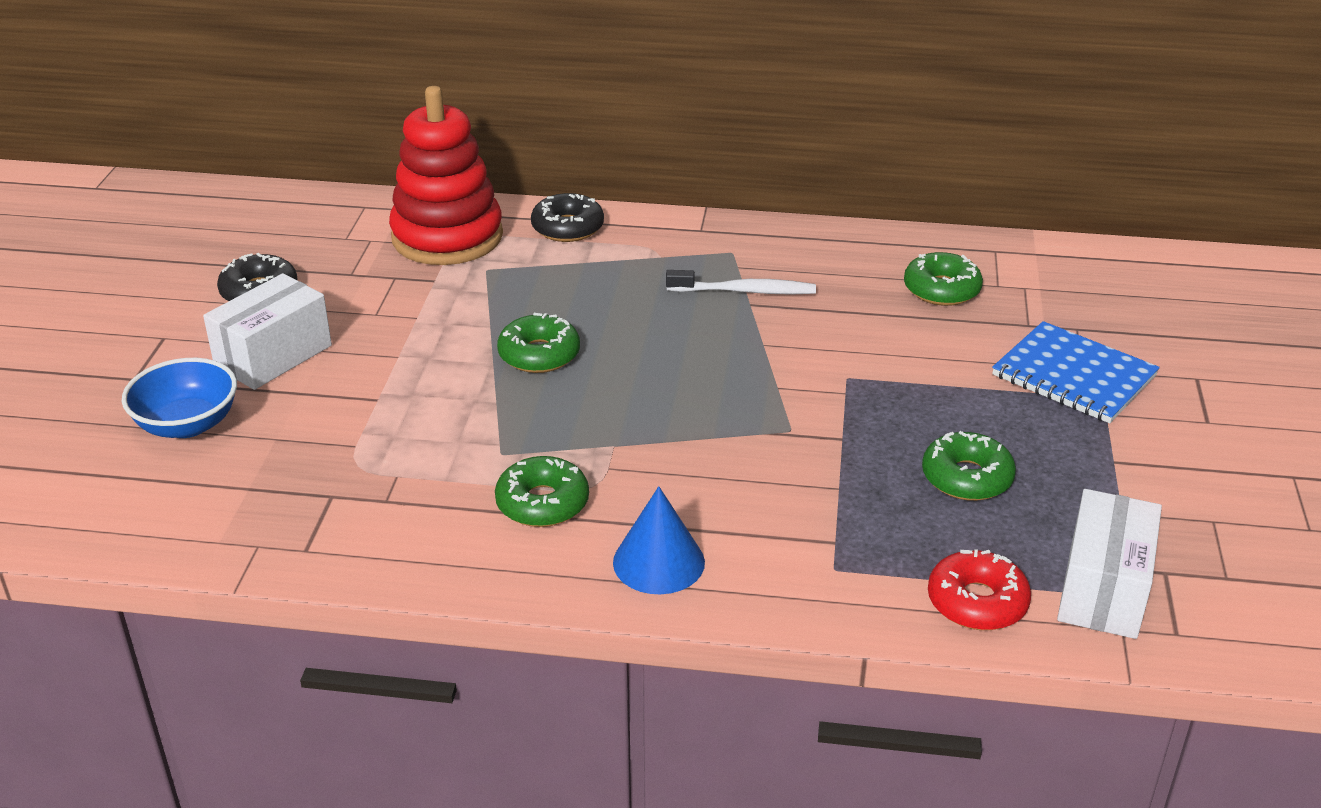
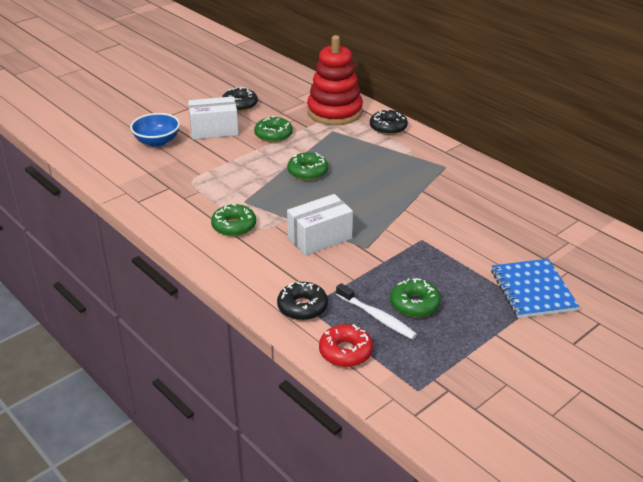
camera: 40 degrees right, 0 degrees up
blue cone [613,486,705,594] -> none
white toothbrush [666,270,816,295] -> white toothbrush moved to [336,283,417,339]
green donut [904,252,983,306] -> green donut moved to [254,116,293,142]
white box [1057,489,1162,639] -> white box moved to [287,194,353,256]
none -> black donut [277,282,328,321]

